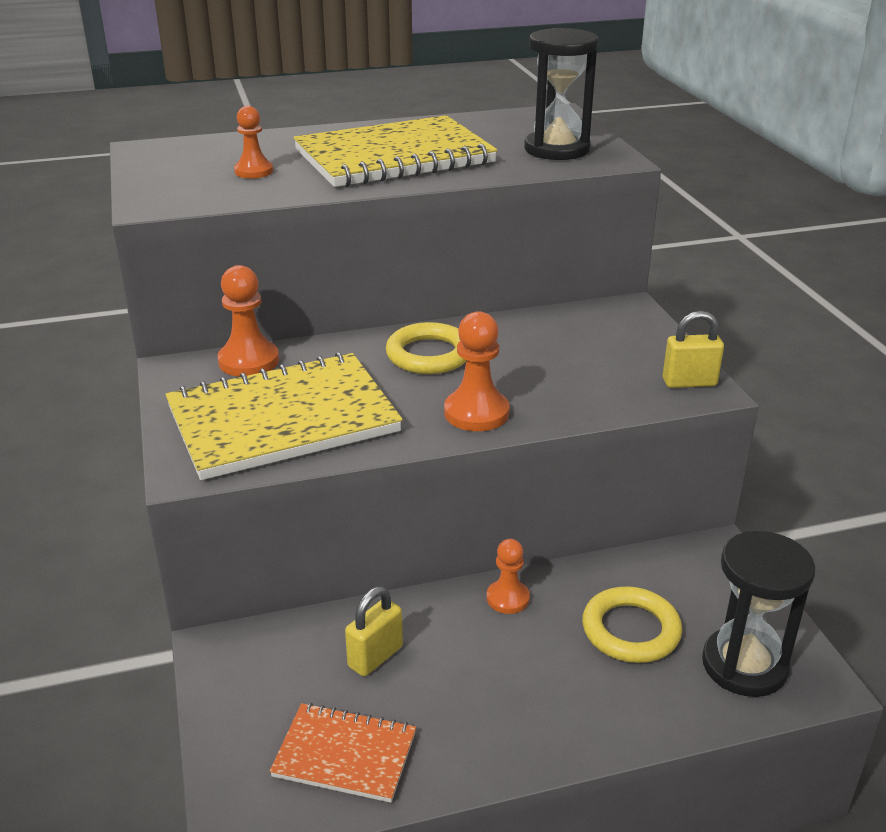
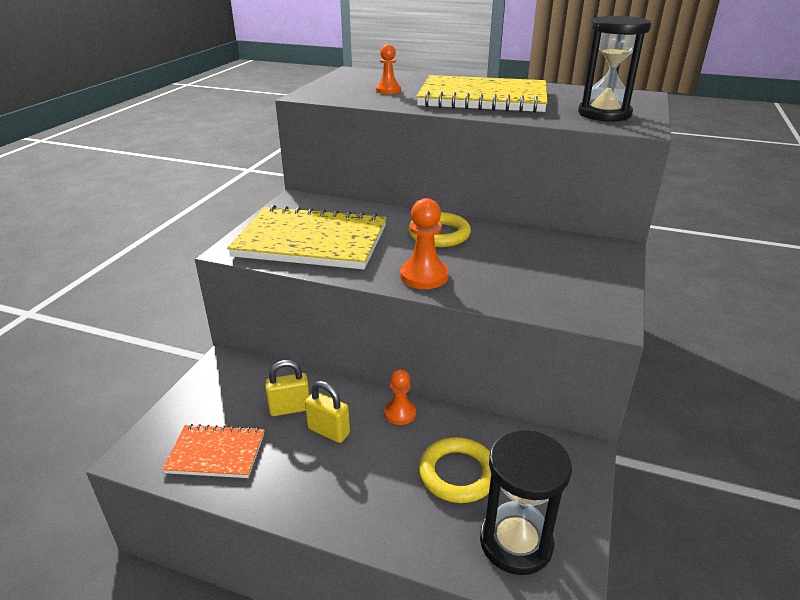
camera: 35 degrees right, 0 degrees up
orange pawn [218,265,279,377] -> none
orange notebook [270,703,416,803] -> orange notebook turned 45 degrees counterclockwise [162,424,264,478]
yellow padlock [663,311,724,388] -> yellow padlock moved to [305,381,350,443]

